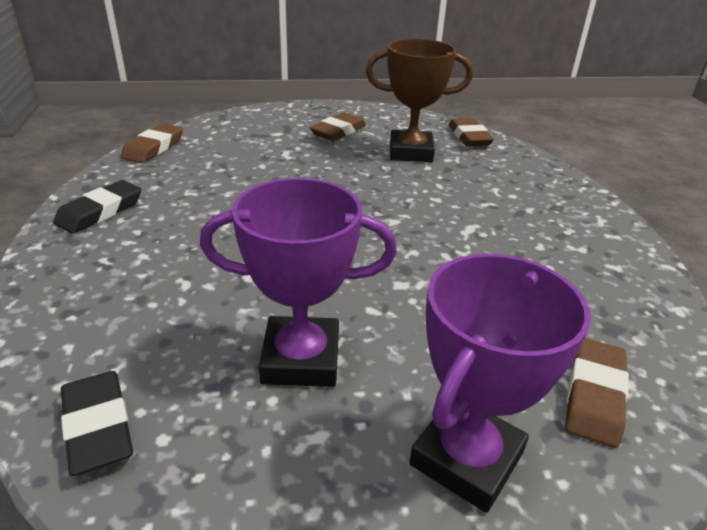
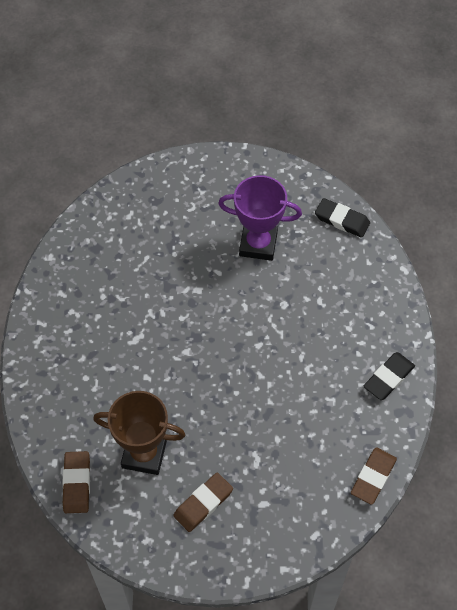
camera: 170 degrees left, 25 degrees up
black eraser [61,371,133,476] -> black eraser turned 45 degrees counterclockwise [315,198,370,238]
purple trophy [410,253,591,513] -> none
brown eraser [565,338,629,448] -> none

